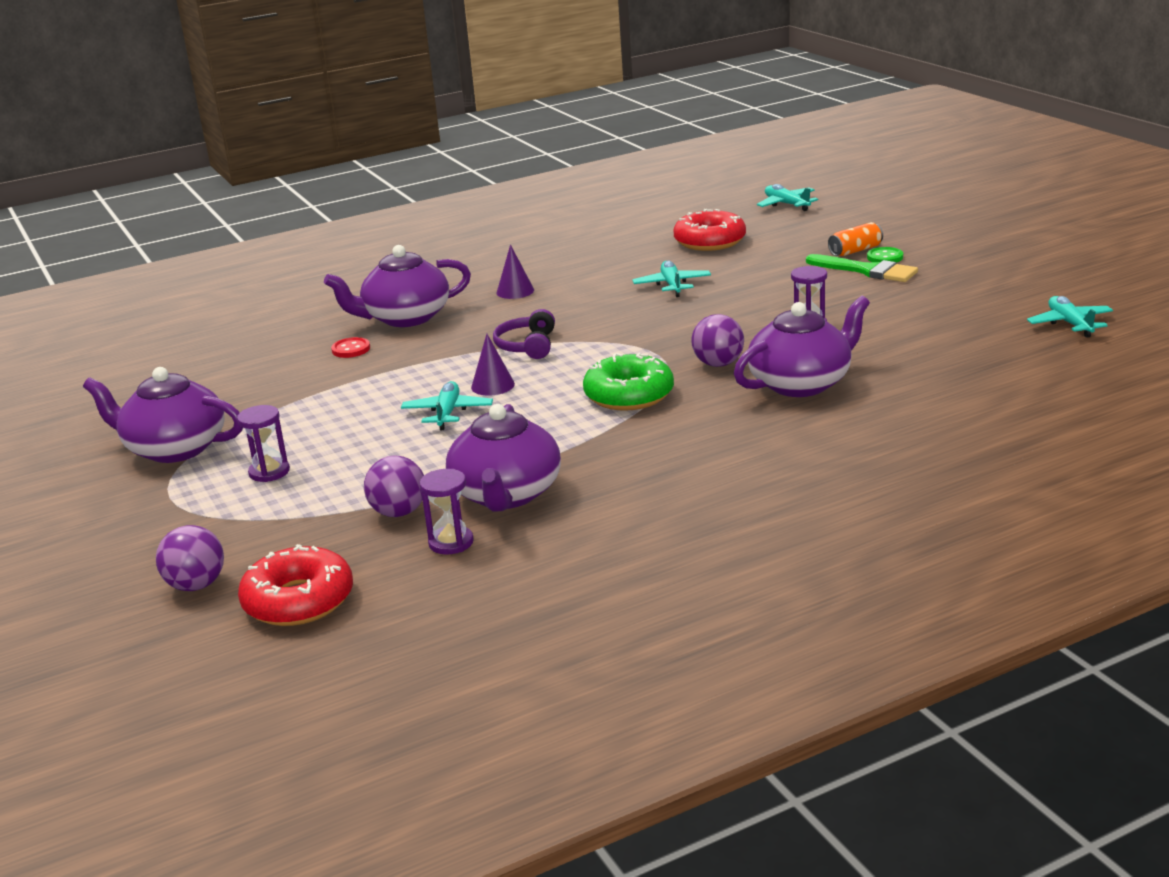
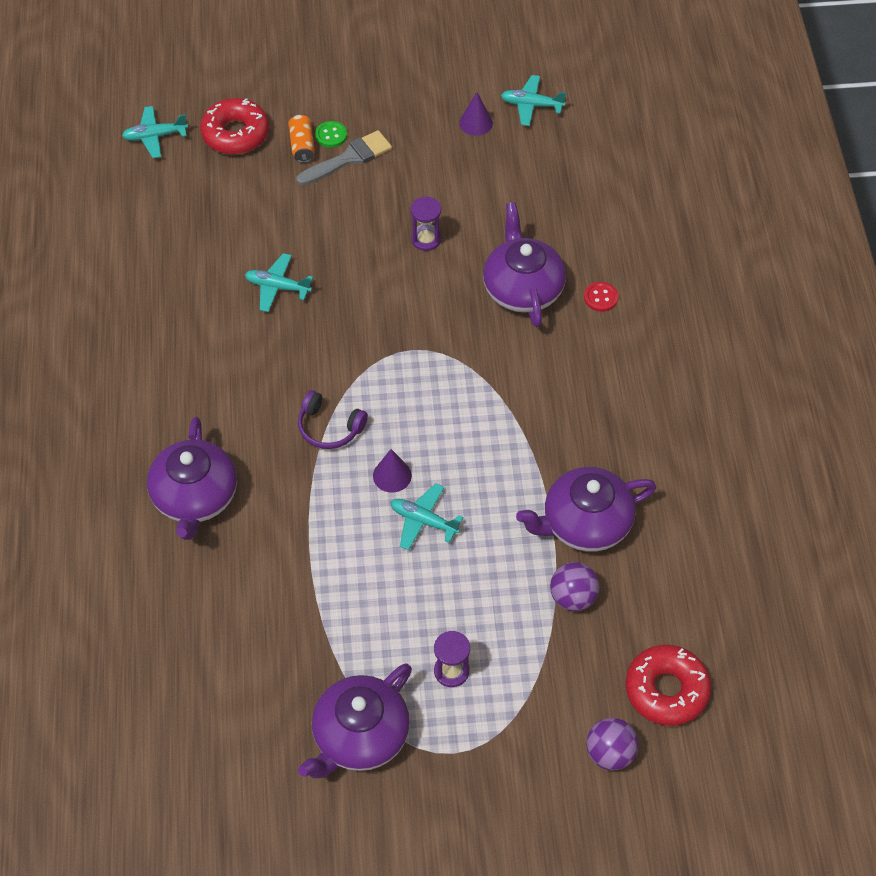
camera: 70 degrees left, 30 degrees up
red button [331,337,370,358] -> red button moved to [584,282,618,312]
purple hourglass [420,469,474,555] -> none
purple teapot [446,404,561,512] -> purple teapot turned 135 degrees clockwise [516,467,656,552]
purple cone [497,245,534,299] -> purple cone moved to [459,92,493,136]
green donut [583,353,674,411] -> none
red donut [673,209,746,251] -> red donut moved to [200,98,269,154]
purple ball [691,314,744,367] -> none
green brush [806,254,918,282] -> grey brush [296,130,392,186]

